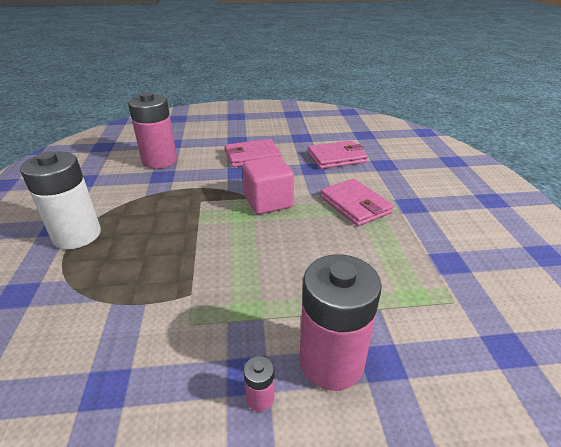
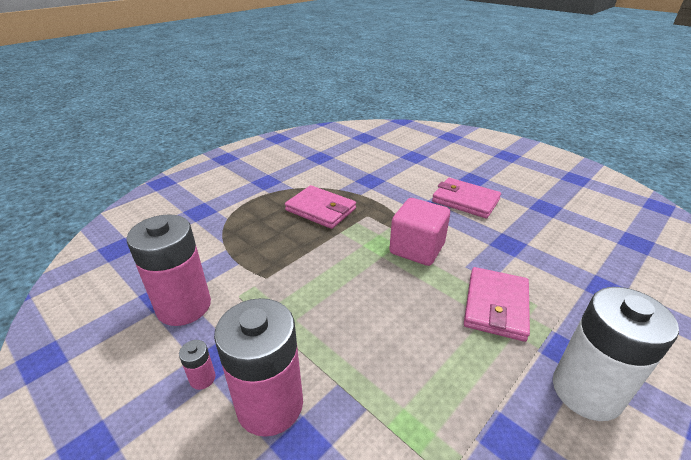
camera: 50 degrees right, 0 degrees up
white battery [20,151,101,249] -> white battery moved to [553,287,679,421]
pink battery [128,92,177,169] -> pink battery moved to [127,214,211,326]
pink wallet [308,140,368,169] -> pink wallet moved to [285,185,356,229]

